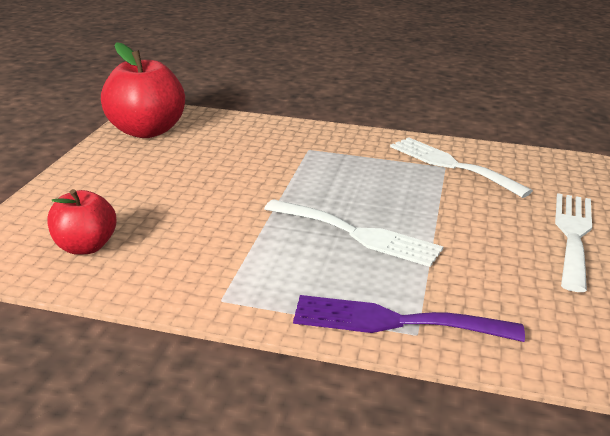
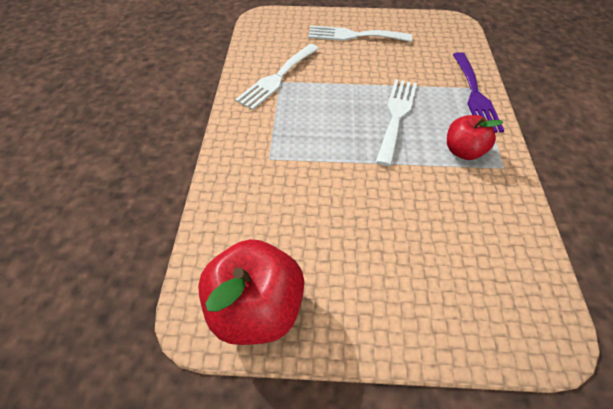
camera: 100 degrees left, 25 degrees up
red apple [47,189,116,255] -> red apple moved to [447,115,503,160]

